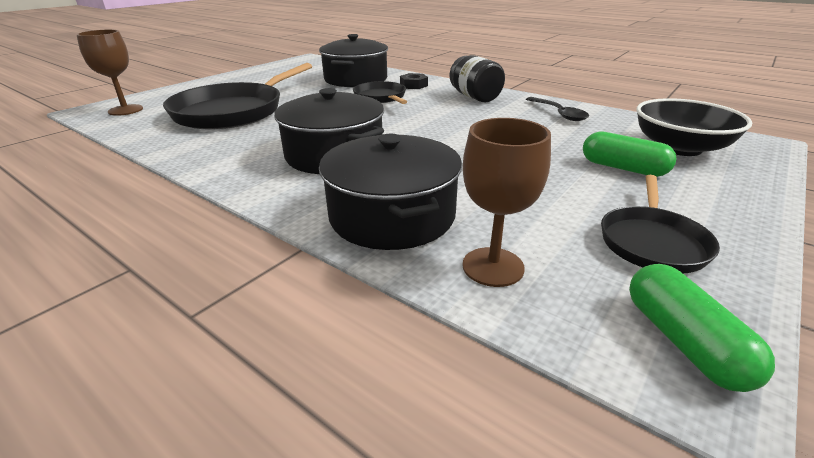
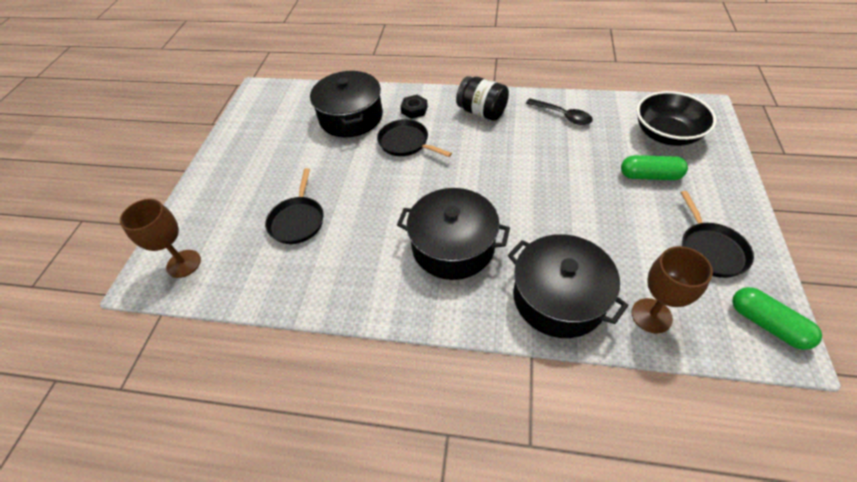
camera: 25 degrees left, 20 degrees up
black pan [163,63,312,130] -> black pan [265,168,324,244], size x0.54

